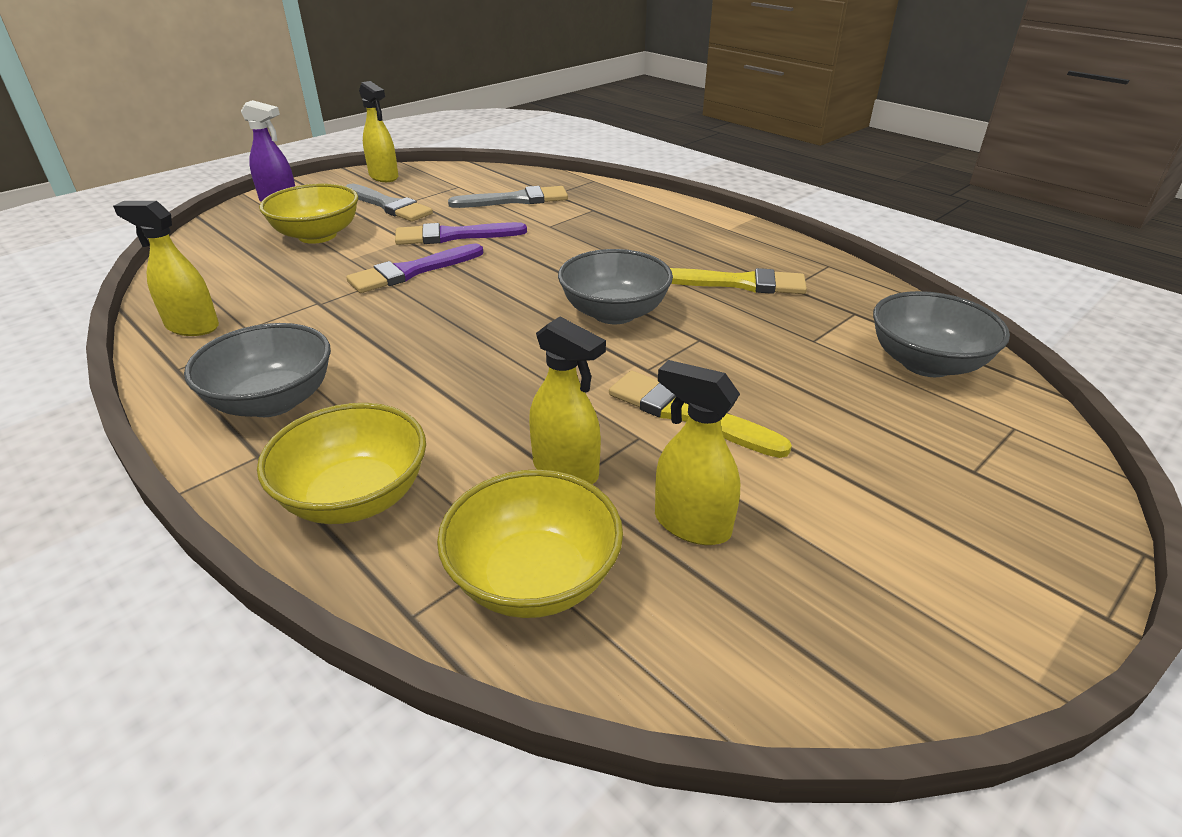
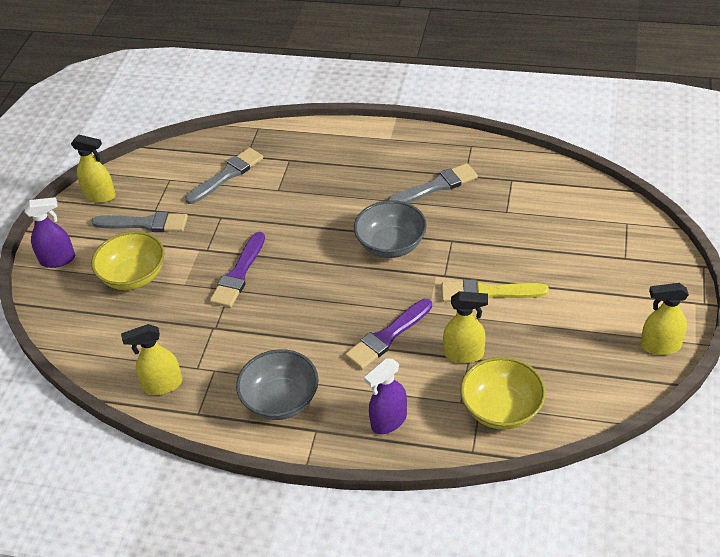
camera: 30 degrees left, 10 degrees up
yellow bowl [257,403,426,524] -> purple spray bottle [364,358,407,434]
purple brush [395,222,527,245] -> purple brush moved to [345,299,432,369]
yellow spray bottle [655,360,740,545] -> yellow spray bottle moved to [641,283,689,355]
yellow brush [670,268,807,294] -> grey brush [387,163,478,203]
grey bowl [873,291,1010,377] -> none

